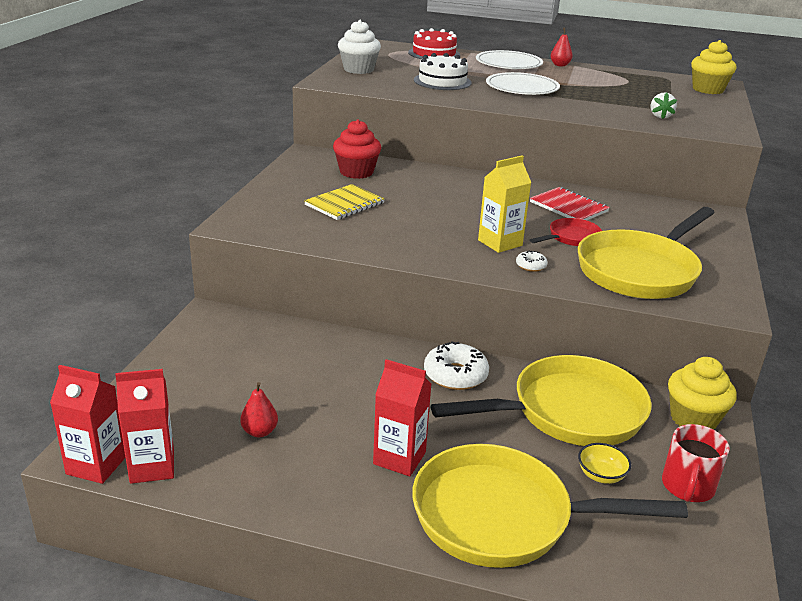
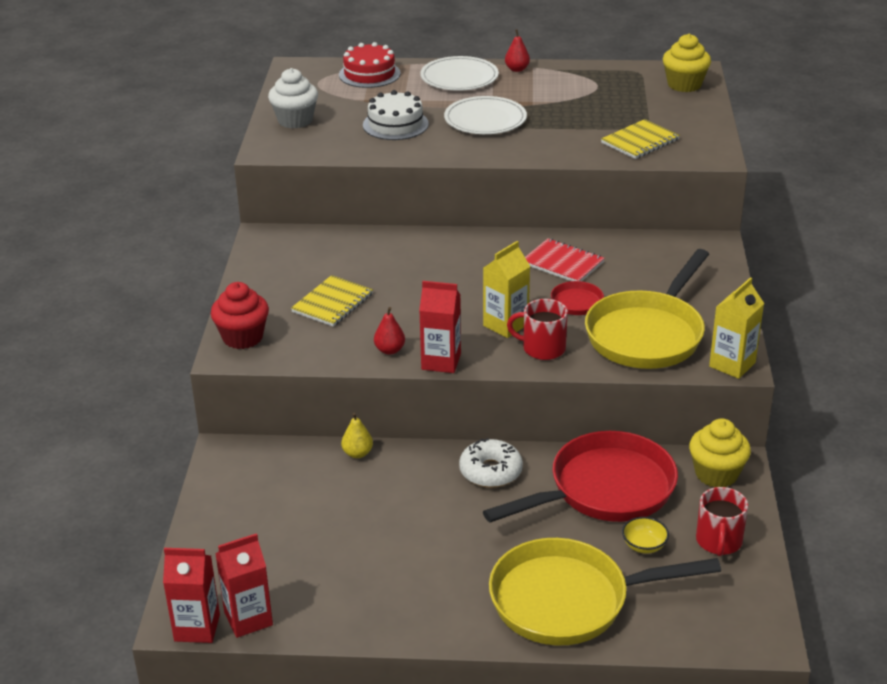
camera: 10 degrees left, 5 degrees up
red pear [240,382,278,437] -> red pear moved to [374,307,405,355]
red cupcake [333,119,381,179] -> red cupcake moved to [211,282,269,349]
red carton [373,359,431,476] -> red carton moved to [419,281,461,373]
yellow pan [431,355,652,446] -> red pan [483,431,678,523]
white donut [516,251,548,272] -> red mug [507,299,568,360]
white strawberry [651,92,677,119] -> yellow notebook [601,119,680,159]
none -> yellow pear [341,413,373,458]
none -> yellow carton [709,277,764,379]

